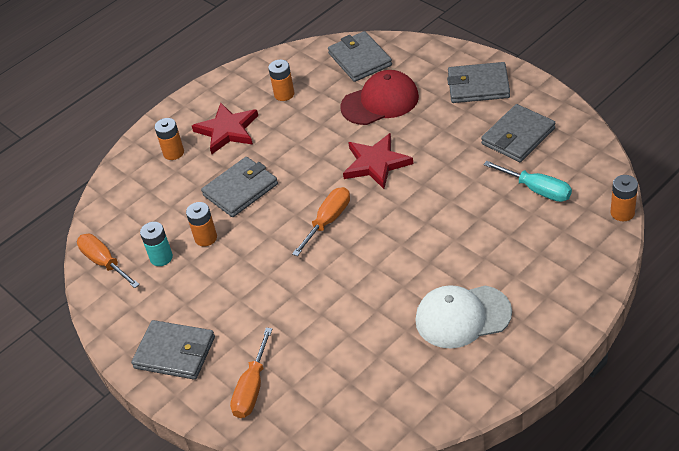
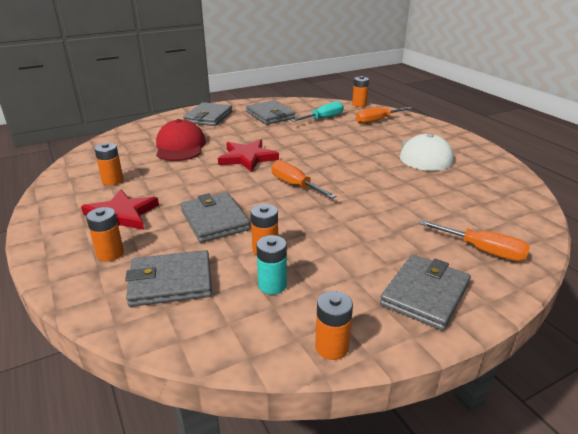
camera: 80 degrees left, 15 degrees down
orange screwdriver [77,234,140,288] -> orange screwdriver moved to [356,107,412,124]
grey wallet [328,31,392,82] -> grey wallet moved to [125,250,212,307]
none -> orange battery [315,291,353,360]

